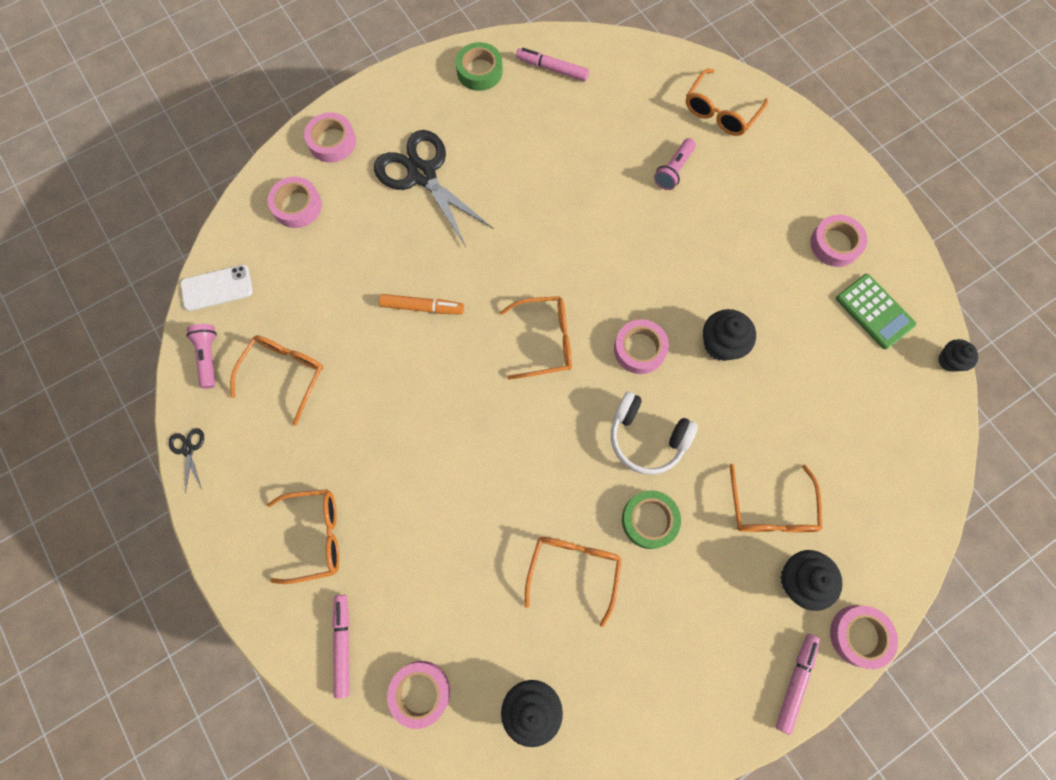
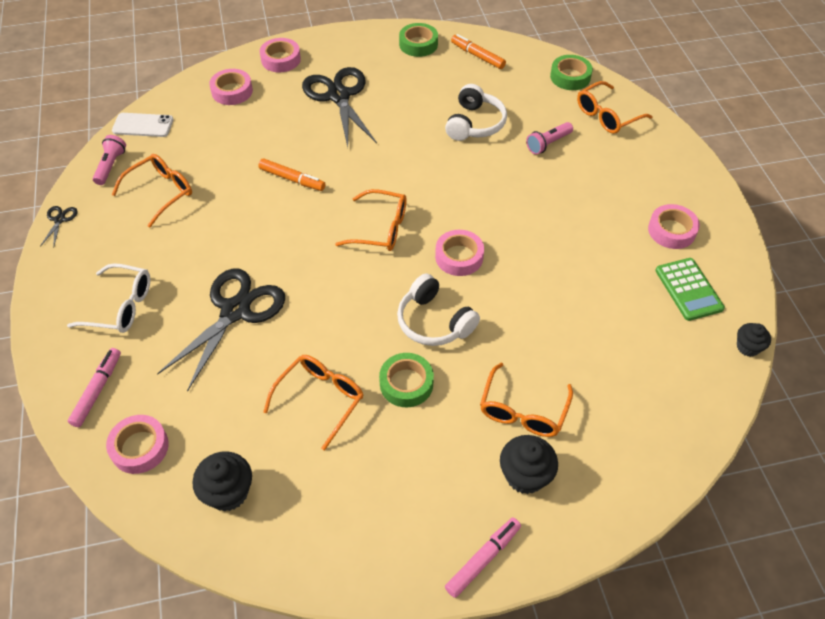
camera: 20 degrees right, 20 degrees down
orange glasses [267,489,339,584] -> white glasses [67,263,150,333]
pink marker [516,48,589,81] -> orange marker [451,34,506,69]
black cupcake [703,309,756,361] -> none
pink tape [830,605,898,669] -> none
none -> black scissors [157,269,285,392]
none -> white headphones [445,84,507,141]
none -> green tape [550,55,593,90]

